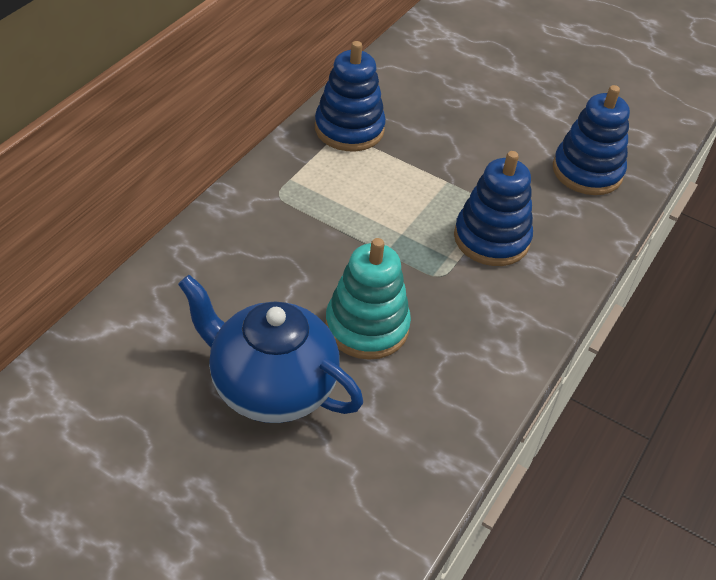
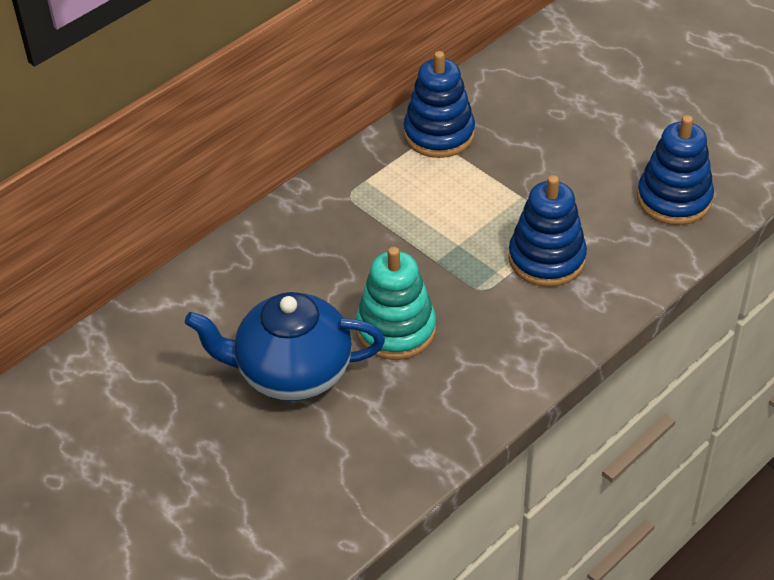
camera: 20 degrees right, 0 degrees up
blue teapot [178,275,363,423] -> blue teapot turned 45 degrees counterclockwise [185,292,385,401]

